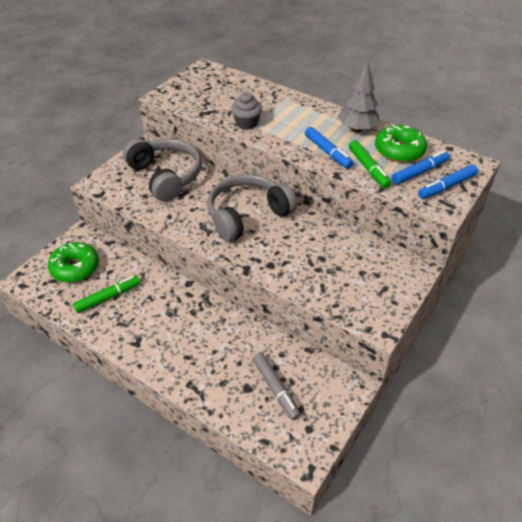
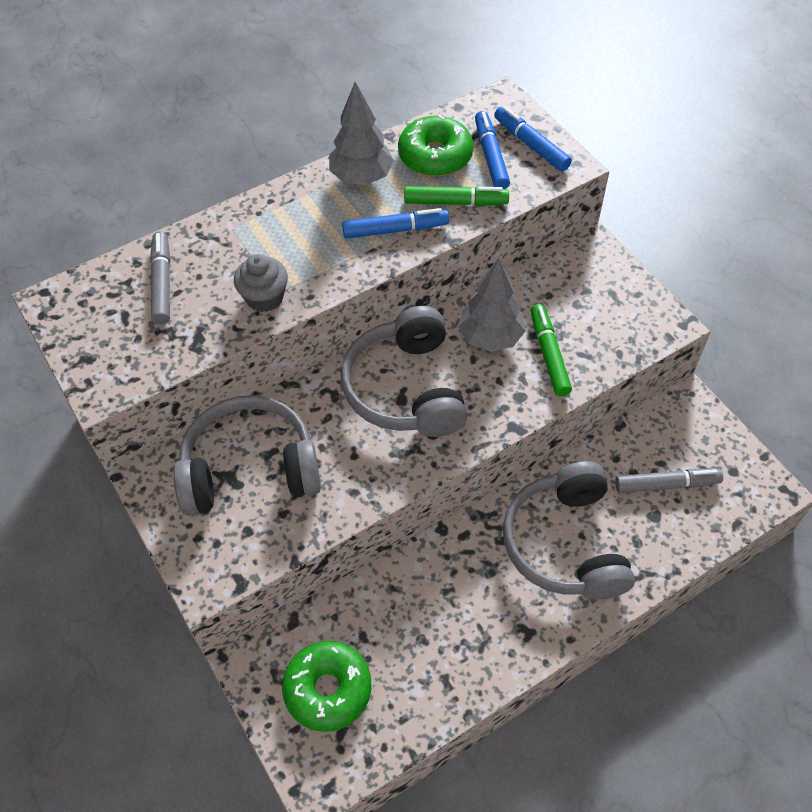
camera: 65 degrees left, 10 degrees up
green marker [73,275,141,313] -> green marker moved to [531,304,572,396]
blue marker [418,165,478,199] -> blue marker turned 150 degrees clockwise [494,106,572,171]
none -> grey marker [150,231,170,324]
none -> grey tree [458,257,526,352]
none -> grey headphones [503,461,635,600]

